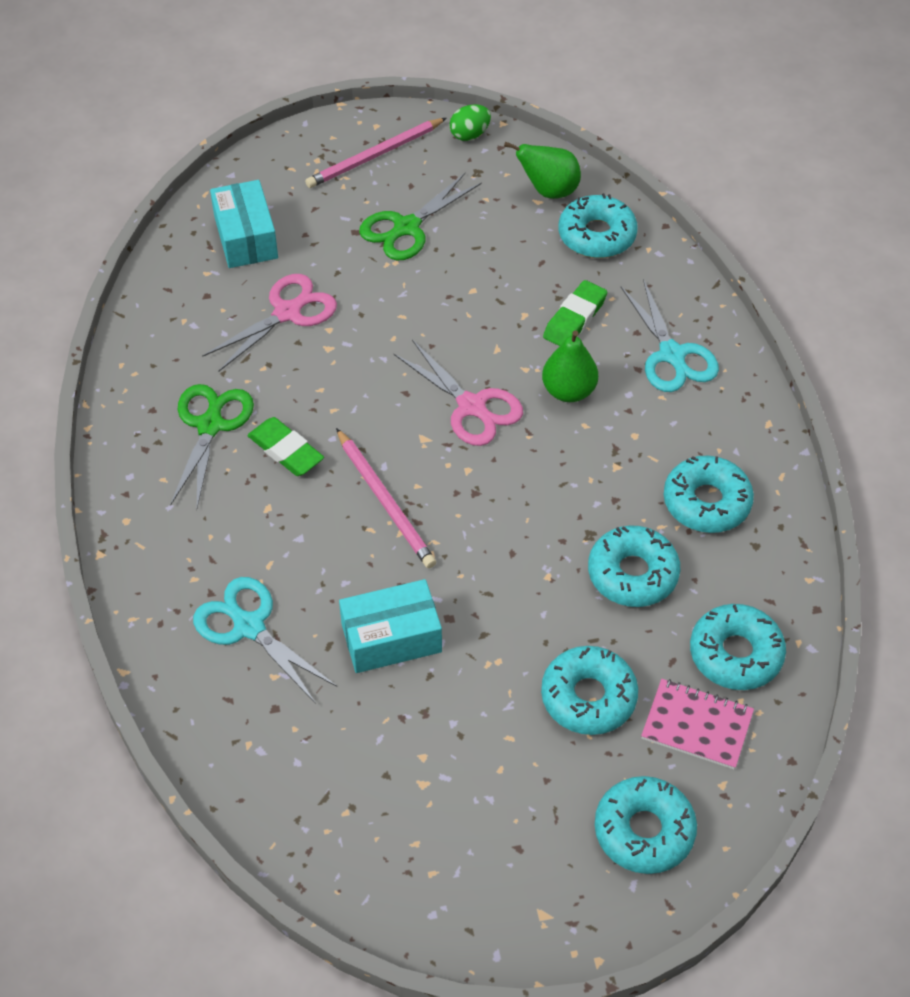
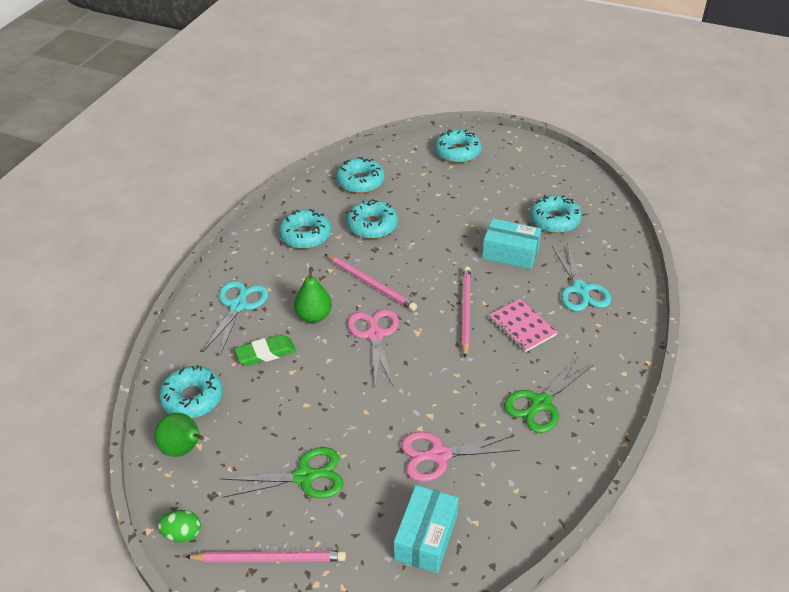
camera: 145 degrees left, 10 degrees down
green eraser [247,417,324,476] -> none
turquoise donut [541,646,638,735] -> turquoise donut moved to [530,195,582,233]
pink notebook [641,679,754,769] -> pink notebook moved to [489,299,558,352]
none -> pink pencil [325,254,417,311]

